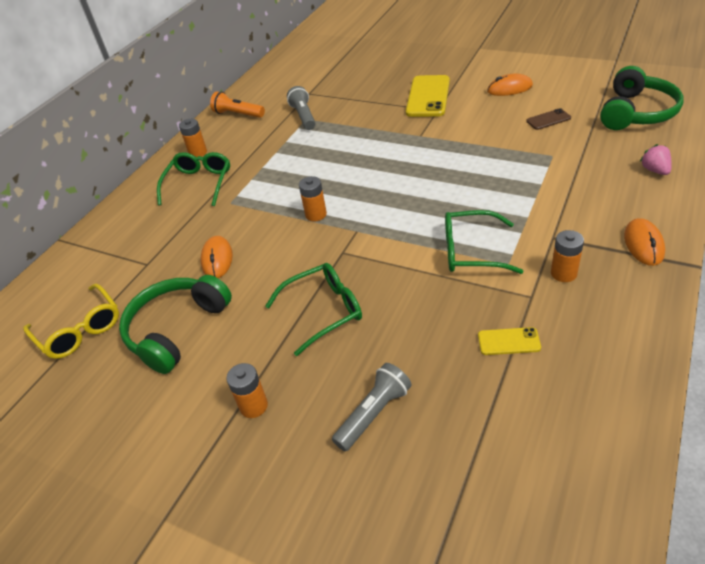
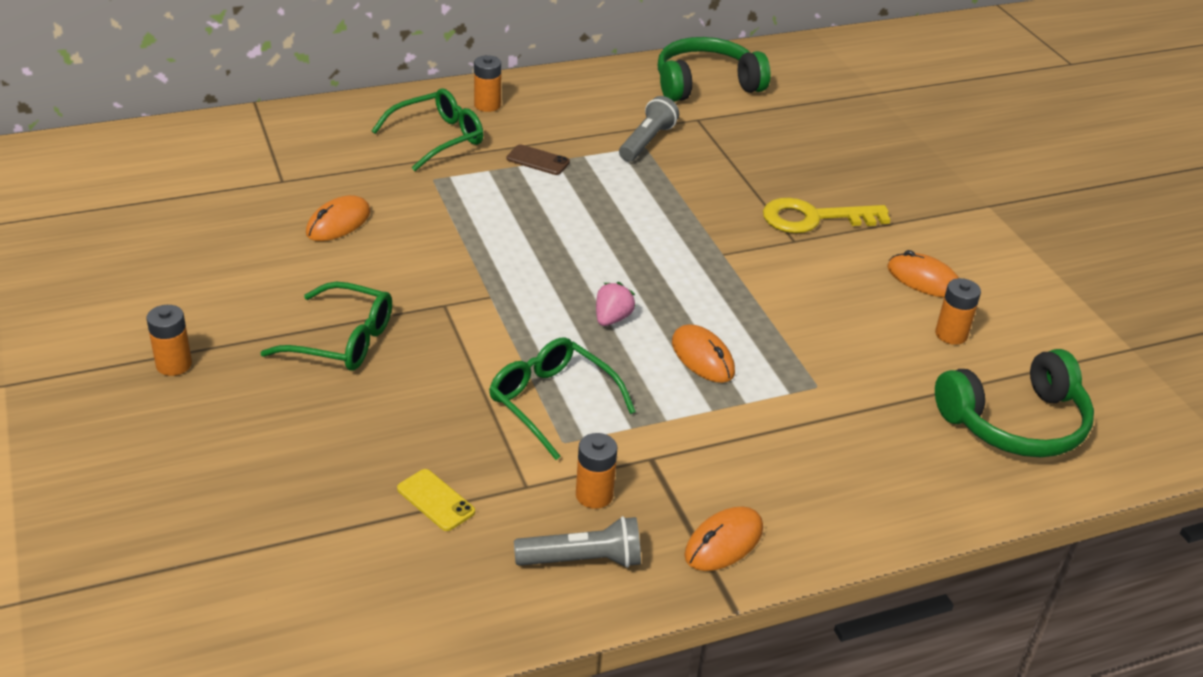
camera: 35 degrees right, 5 degrees down
yellow glasses [23,284,119,359] -> none
green headphones [119,275,232,374] -> green headphones moved to [658,37,771,102]
orange flashlight [210,91,265,118] -> none
orange battery [299,176,327,221] -> orange battery moved to [935,278,981,345]
grey flashlight [332,363,411,451] -> grey flashlight moved to [514,516,641,568]
yellow phone [406,75,450,117] -> yellow key [763,198,891,233]
brown phone [526,108,571,130] -> brown phone moved to [507,144,570,175]
pink strawberry [640,144,672,175] -> pink strawberry moved to [596,282,636,326]
none -> orange mouse [672,325,735,383]

